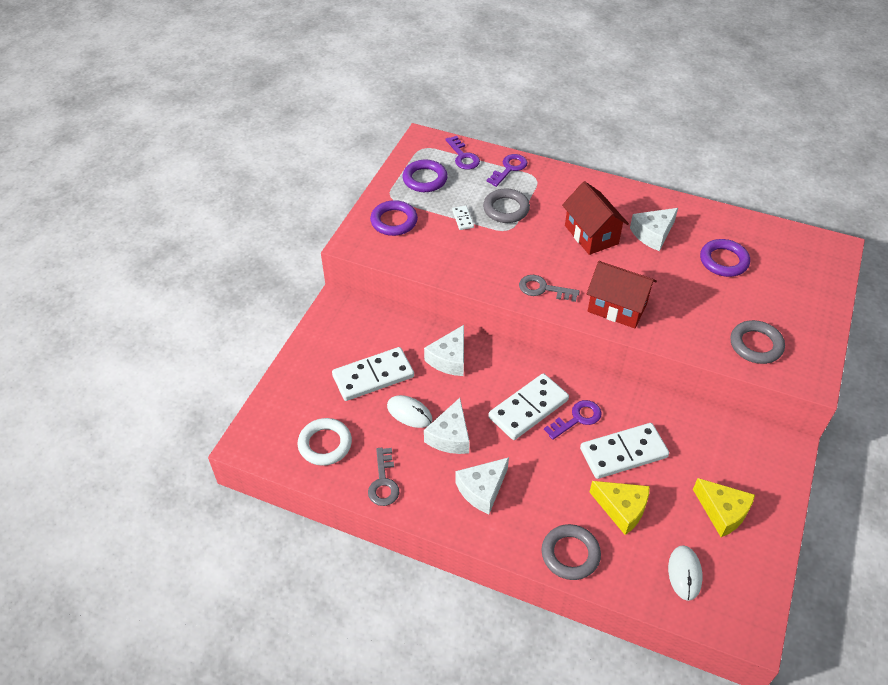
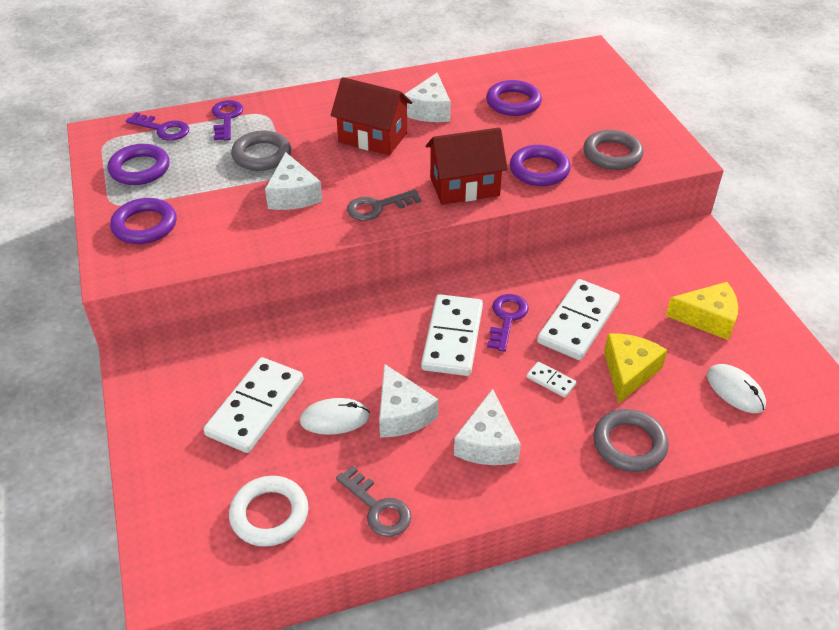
camera: 40 degrees left, 5 degrees down
white cheese [424,325,464,376] -> white cheese moved to [265,152,322,210]
white domino [452,206,474,230] -> white domino moved to [527,362,576,398]
yellow cheese [590,481,650,535] -> yellow cheese turned 60 degrees counterclockwise [604,333,667,404]
none -> purple ring [510,145,571,186]

